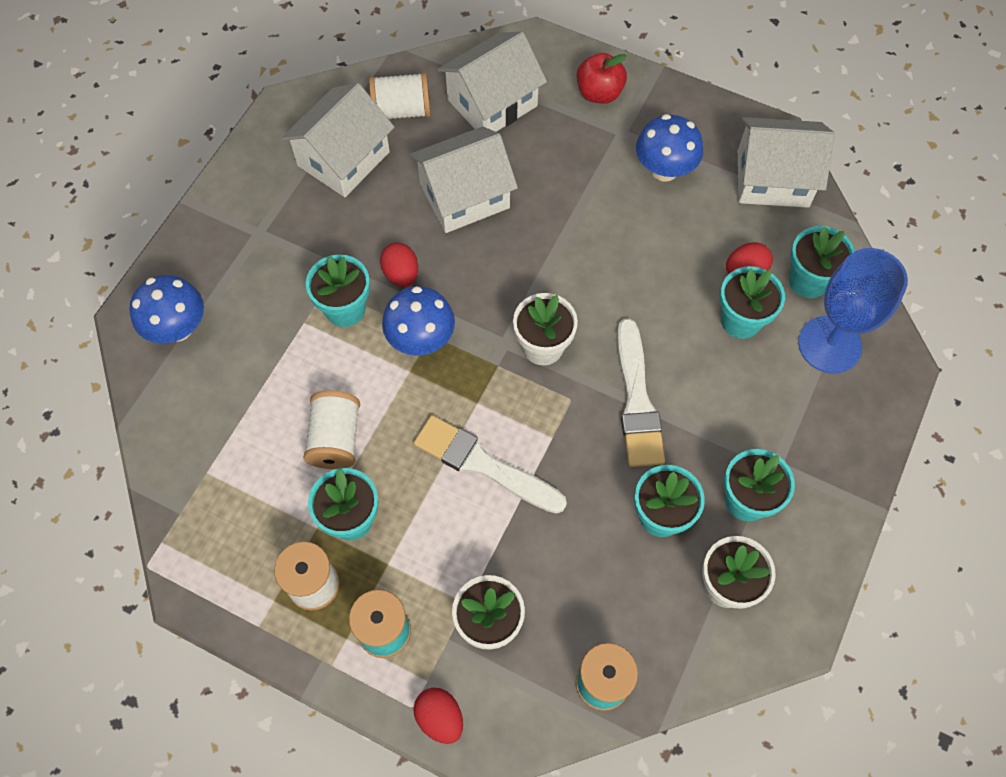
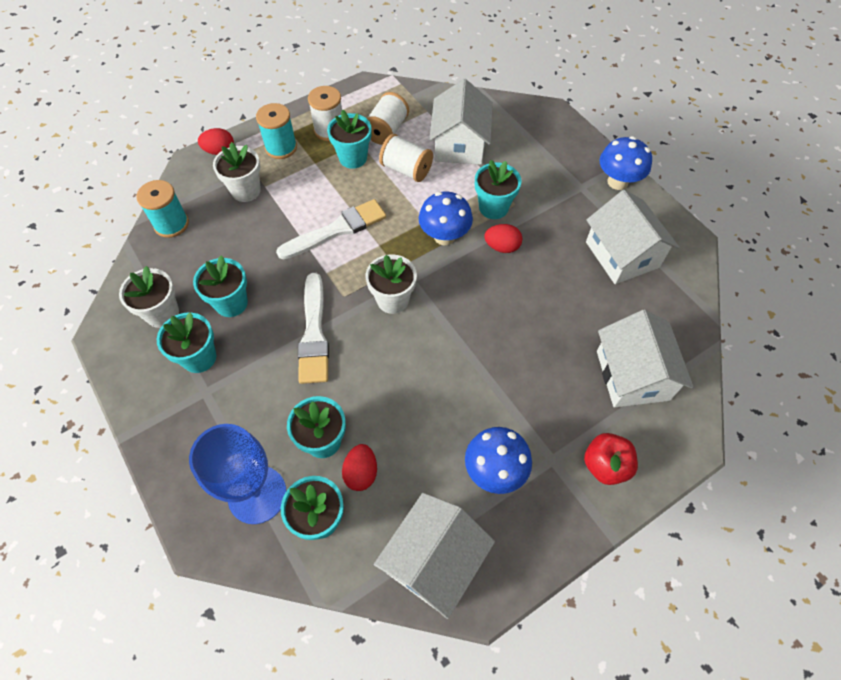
camera: 120 degrees right, 5 degrees down
blue mushroom [129,275,204,344] -> blue mushroom moved to [600,136,652,190]
white spool [369,72,431,119] -> white spool moved to [367,92,409,145]
white house [410,126,518,233] -> white house moved to [429,79,493,164]
white brush [617,319,665,467] -> white brush turned 120 degrees counterclockwise [298,273,329,384]

